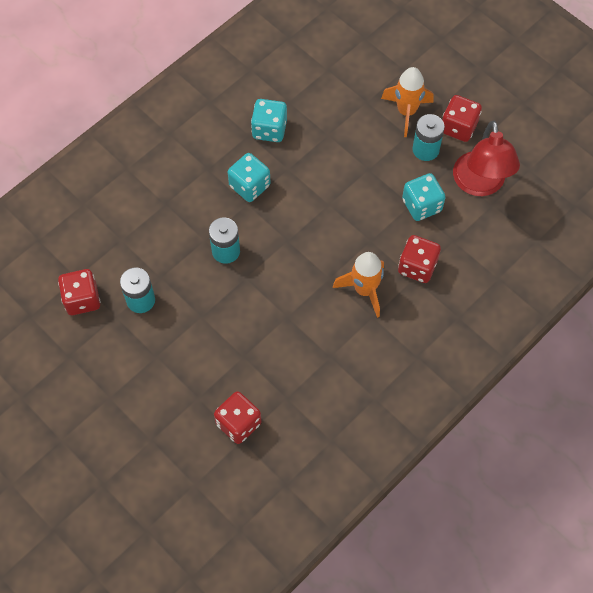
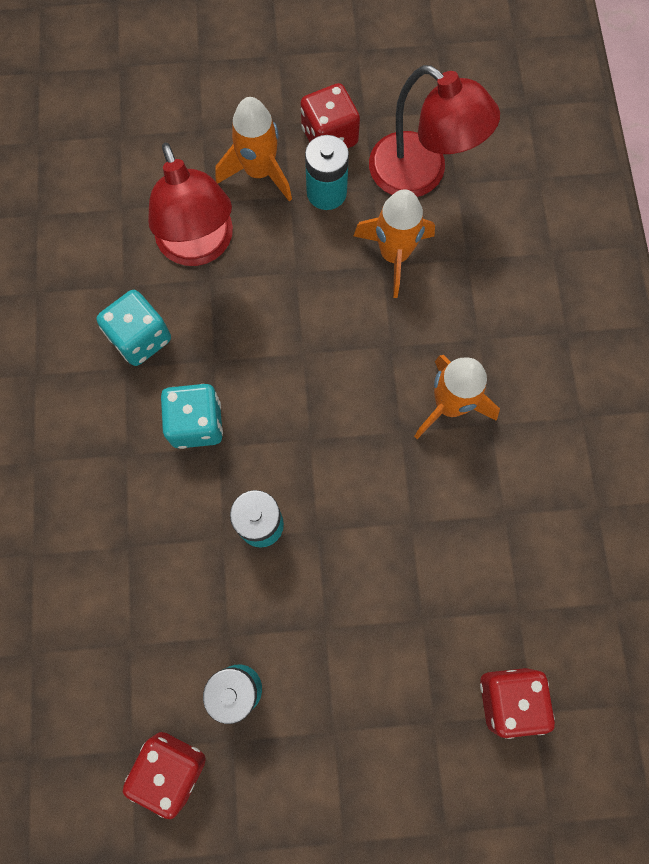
camera: 50 degrees left, 10 degrees up
red dice [398,235,441,283] -> none
turquoise dice [402,173,446,221] -> orange rocket [354,189,435,298]
none -> red lamp [148,143,233,266]

